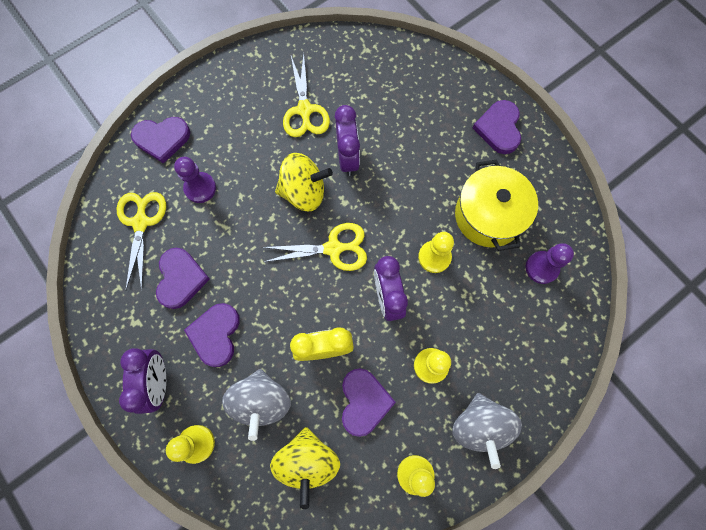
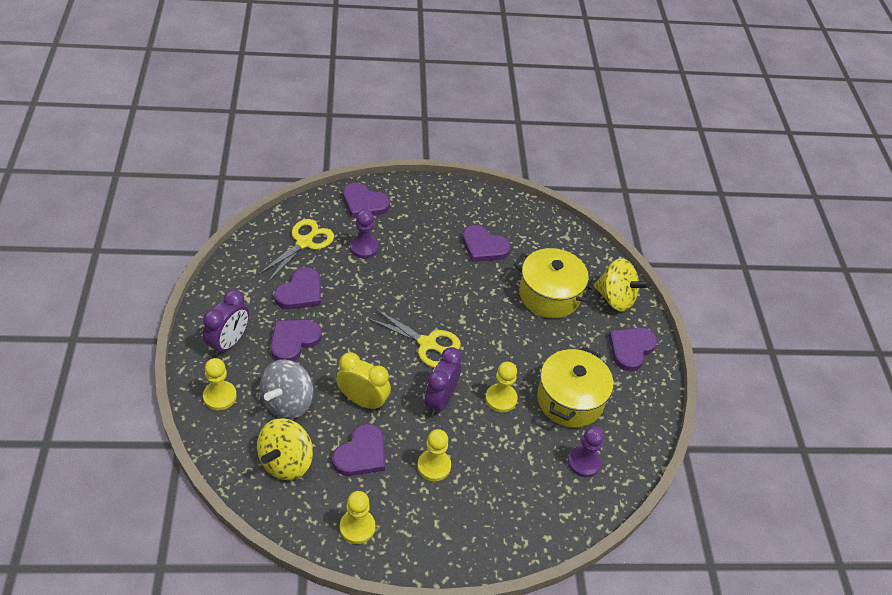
camera: 30 degrees right, 25 degrees down
yellow spinning top [275,153,333,211] -> yellow spinning top moved to [594,258,650,312]
yellow scissors [283,54,330,137] -> purple heart [462,225,511,262]
purple clock [335,105,360,176] -> none
grey spinning top [452,393,522,469] -> none
none -> yellow pot [514,248,595,318]

